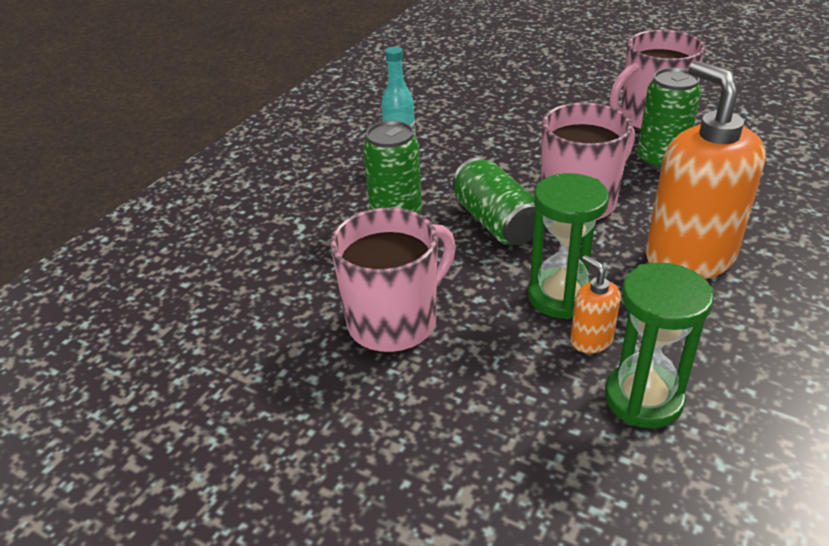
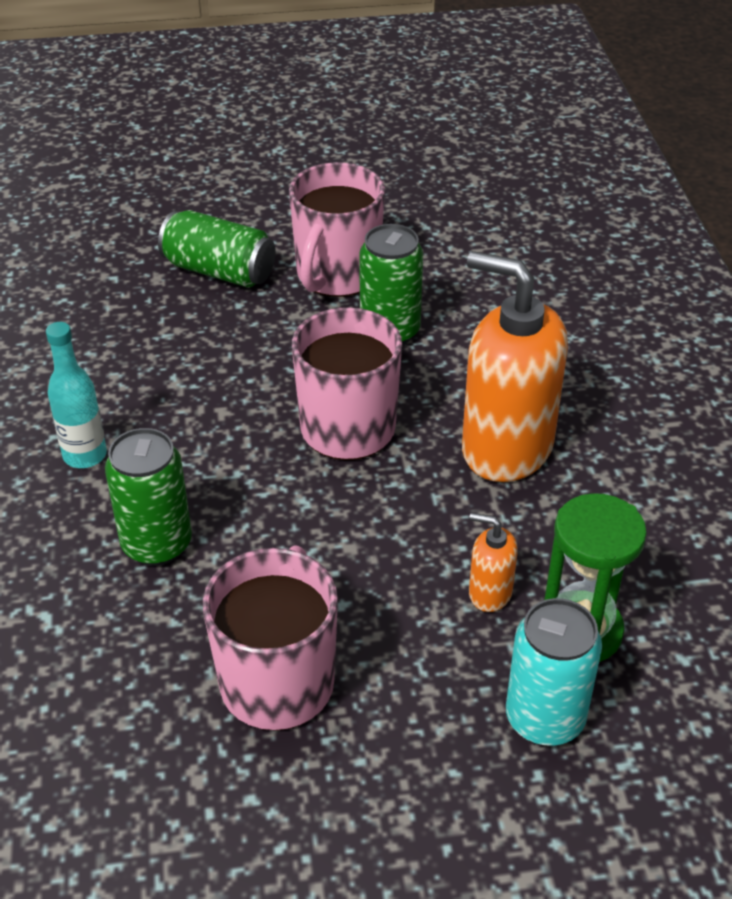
camera: 40 degrees left, 5 degrees up
green can [452,158,535,245] -> green can moved to [158,210,276,288]
green hourglass [528,173,609,319] -> none
none -> turquoise can [506,598,602,746]

